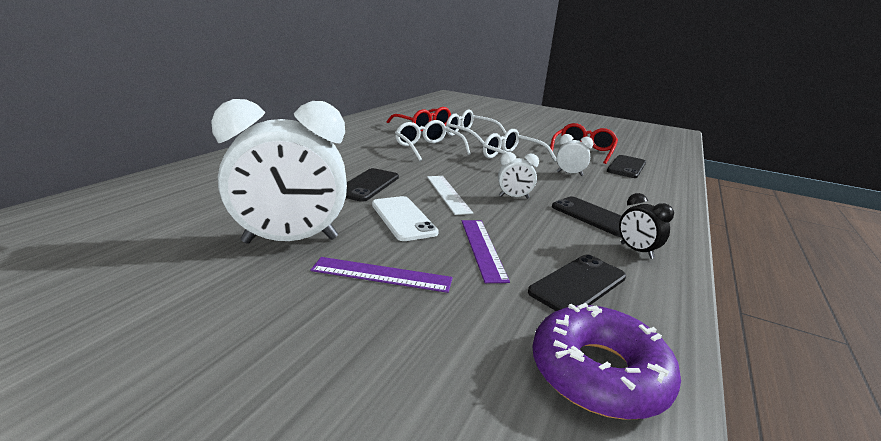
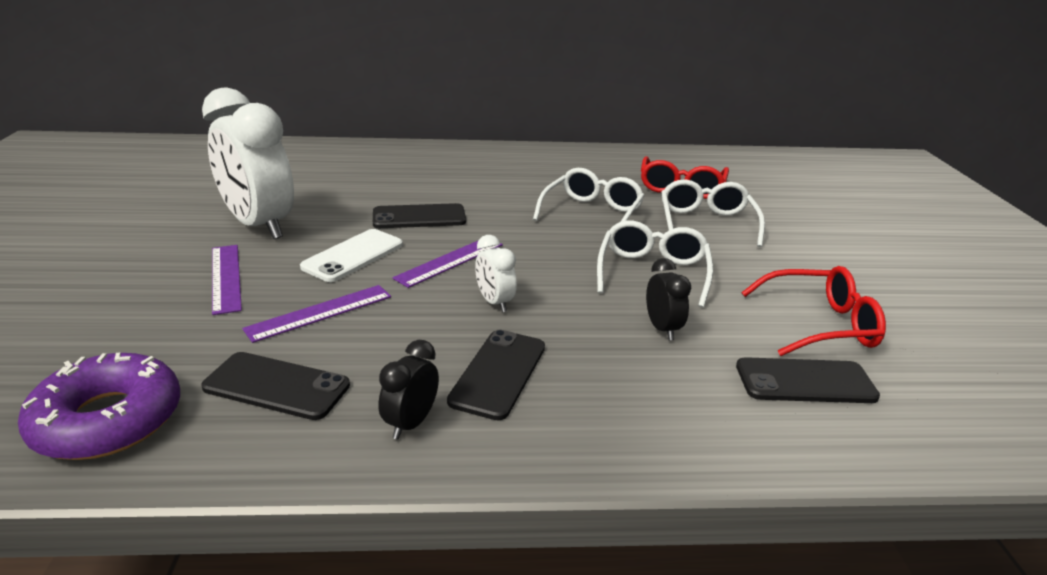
camera: 60 degrees right, 5 degrees up
white ruler [427,176,473,215] -> purple ruler [392,241,503,288]
white clock [556,134,594,176] -> black clock [646,258,691,340]

